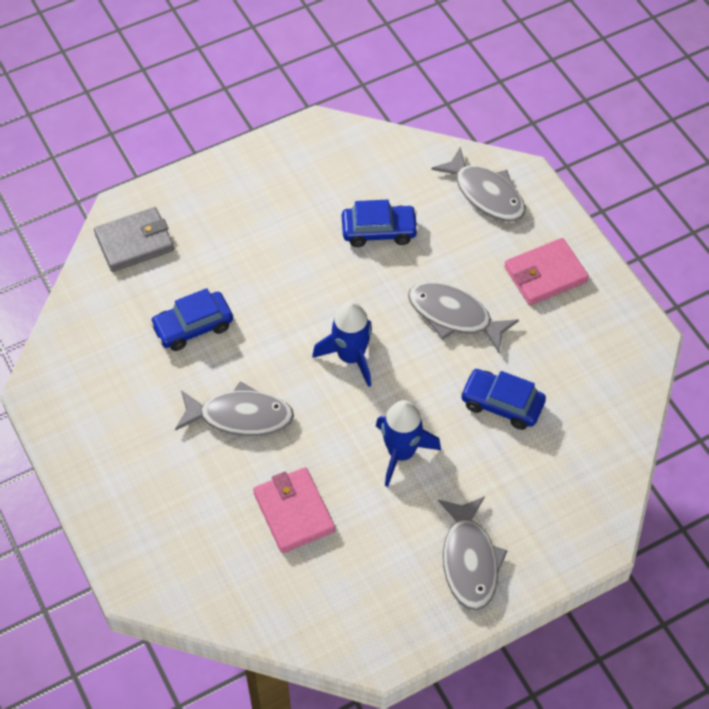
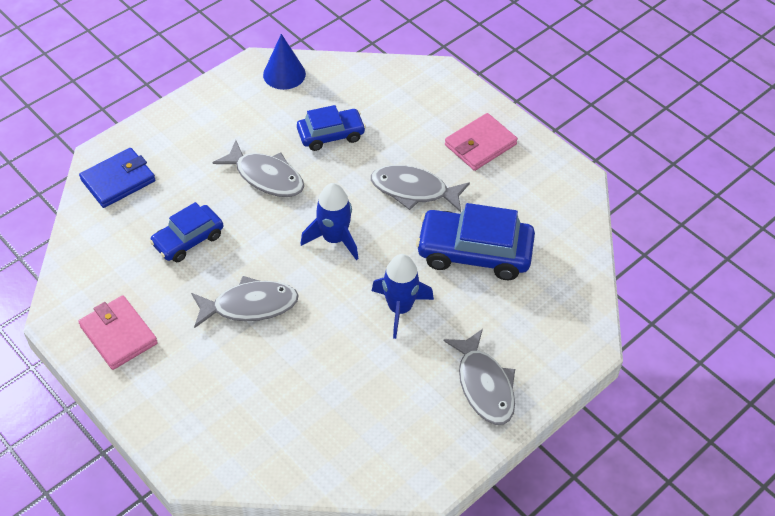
camera: 15 degrees left, 5 degrees down
grey wallet [94,207,174,272] -> blue wallet [79,148,155,208]
pink wallet [253,467,335,553] -> pink wallet moved to [78,295,158,370]
grey fish [431,147,525,222] -> grey fish moved to [213,140,304,197]
blue car [460,369,546,430] -> blue car [416,203,535,280], size x1.61
none -> blue cone [263,34,306,90]

